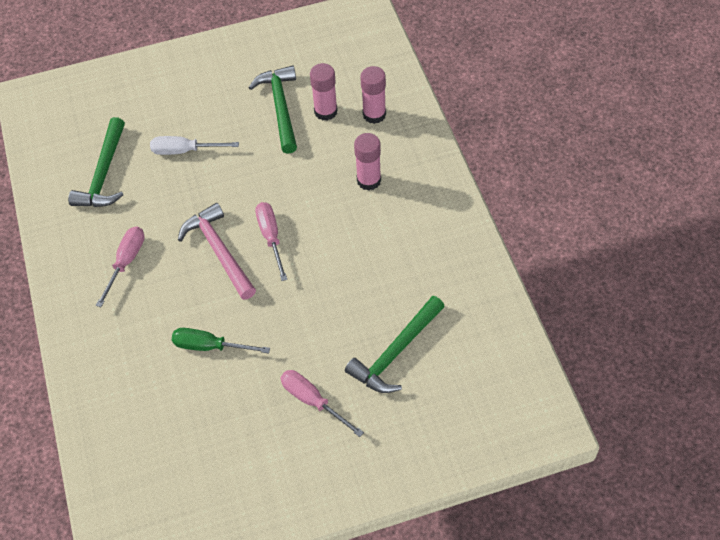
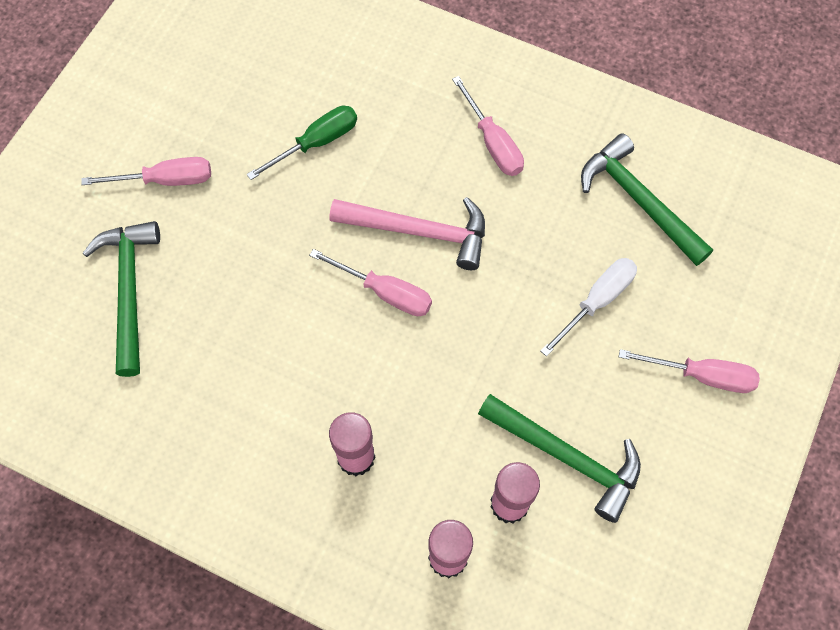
camera: 130 degrees right, 10 degrees up
none -> pink screwdriver [619,349,760,393]

